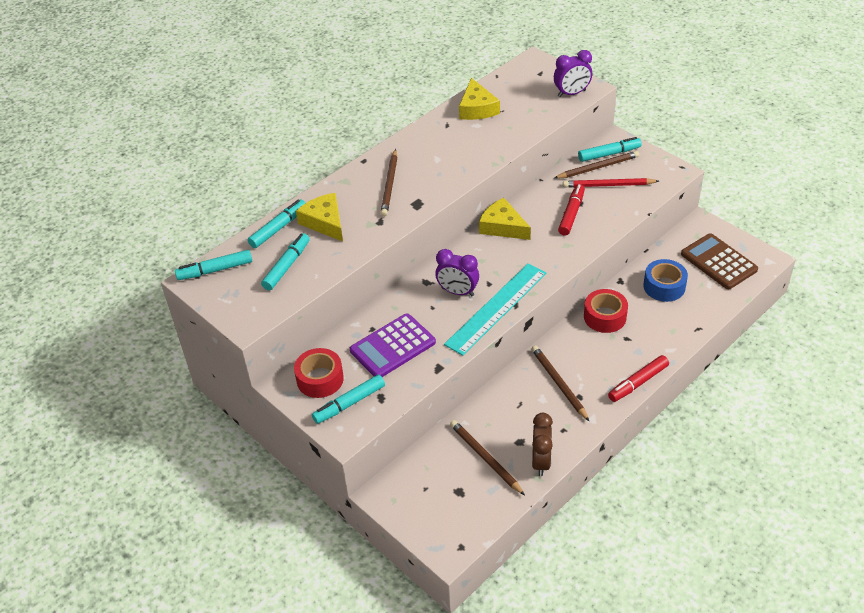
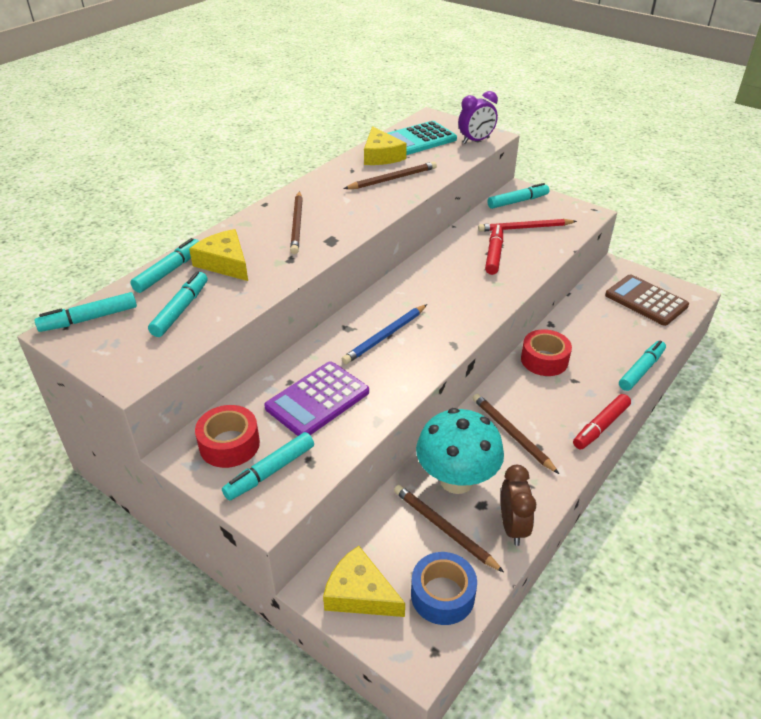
camera: 10 degrees left, 5 degrees down
purple clock [435,249,479,296] -> blue pencil [342,304,427,364]
turquoise ruler [444,263,546,356] -> none
yellow cheese [479,198,531,240] -> yellow cheese moved to [323,546,405,617]
brown pencil [554,151,639,179] -> brown pencil moved to [344,161,437,189]
blue tape [643,259,688,302] -> blue tape moved to [411,552,477,625]
none -> turquoise calculator [387,121,457,155]
none -> turquoise mushroom [416,408,504,494]
none -> turquoise marker [619,340,666,391]

